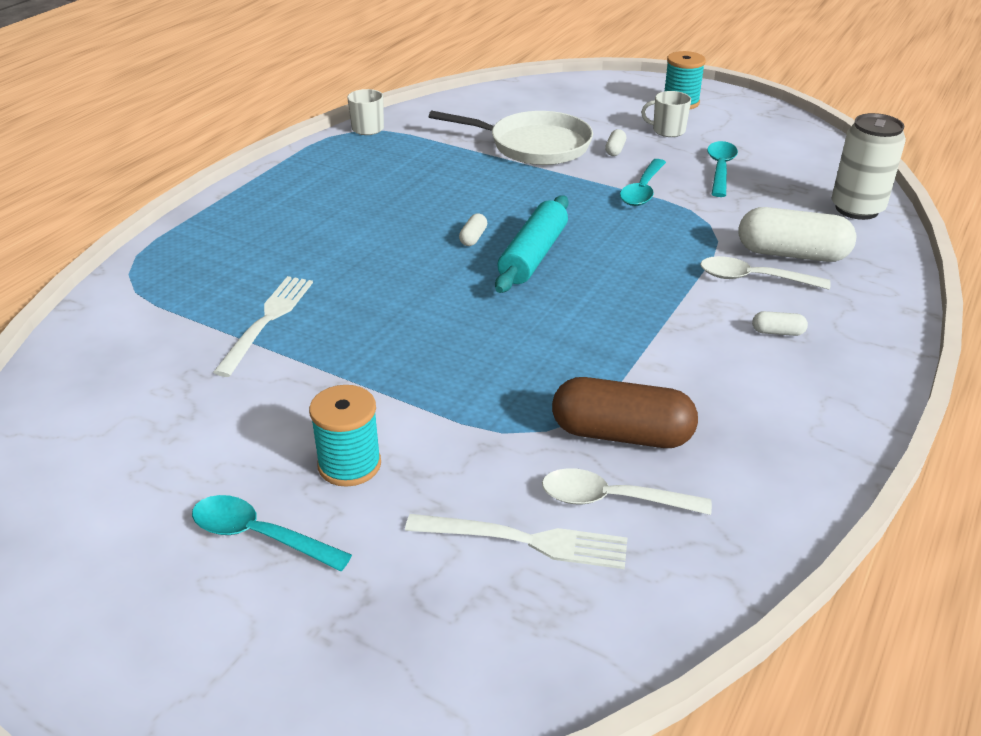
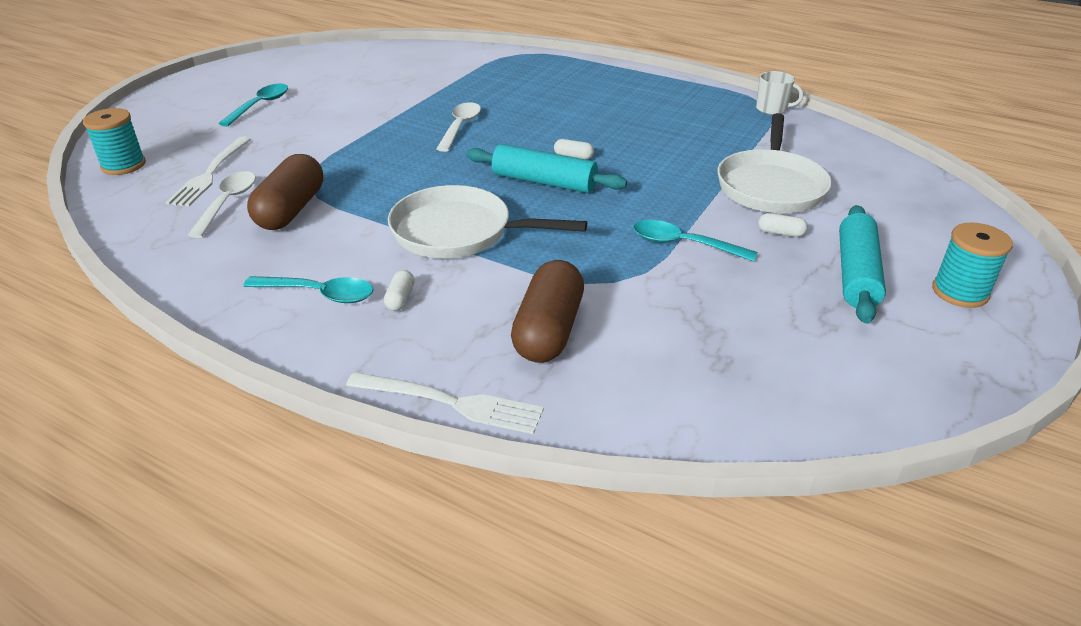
camera: 90 degrees right, 0 degrees up
white fork [213,276,313,377] -> white fork moved to [346,372,544,434]
turquoise spool [309,385,381,487] -> turquoise spool moved to [83,108,146,175]
white mug [641,91,691,137] -> turquoise rolling pin [839,205,886,324]
white spoon [700,256,831,290] -> white spoon moved to [436,102,481,152]
turquoise spoon [707,141,738,197] -> turquoise spoon moved to [243,276,374,303]
white capsule [739,207,856,262] -> brown capsule [511,260,584,363]
white can [832,113,906,220] -> none
none -> white pan [388,185,587,259]

